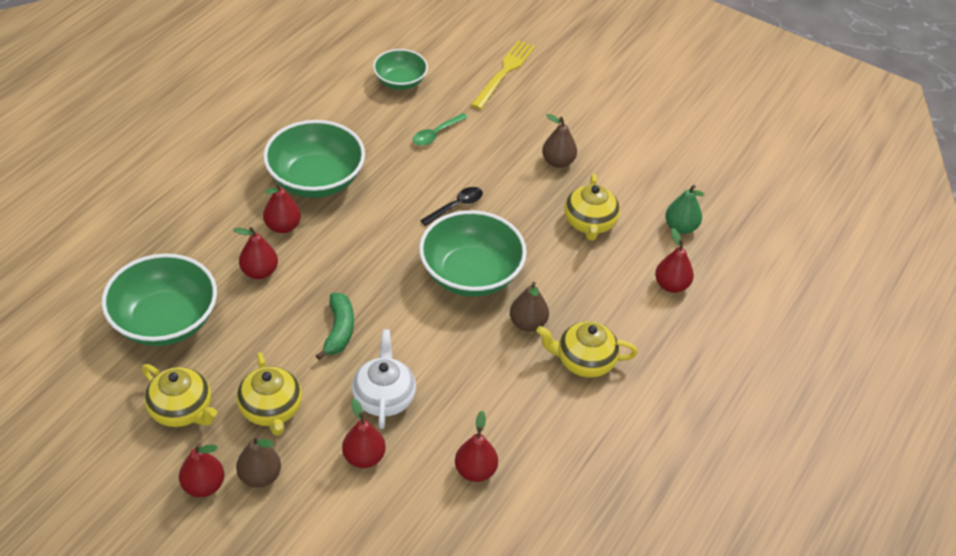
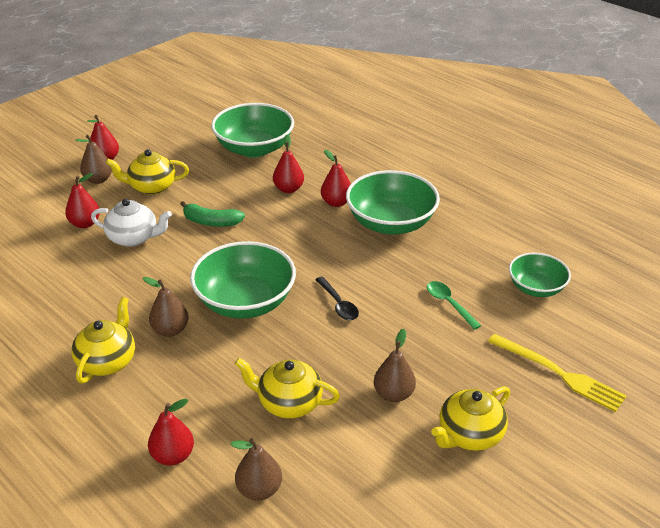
camera: 105 degrees right, 10 degrees down
yellow teapot [142,364,217,427] -> yellow teapot moved to [431,386,510,451]
red pear [455,411,498,482] -> none
green pear [665,185,705,234] -> brown pear [230,438,282,500]

